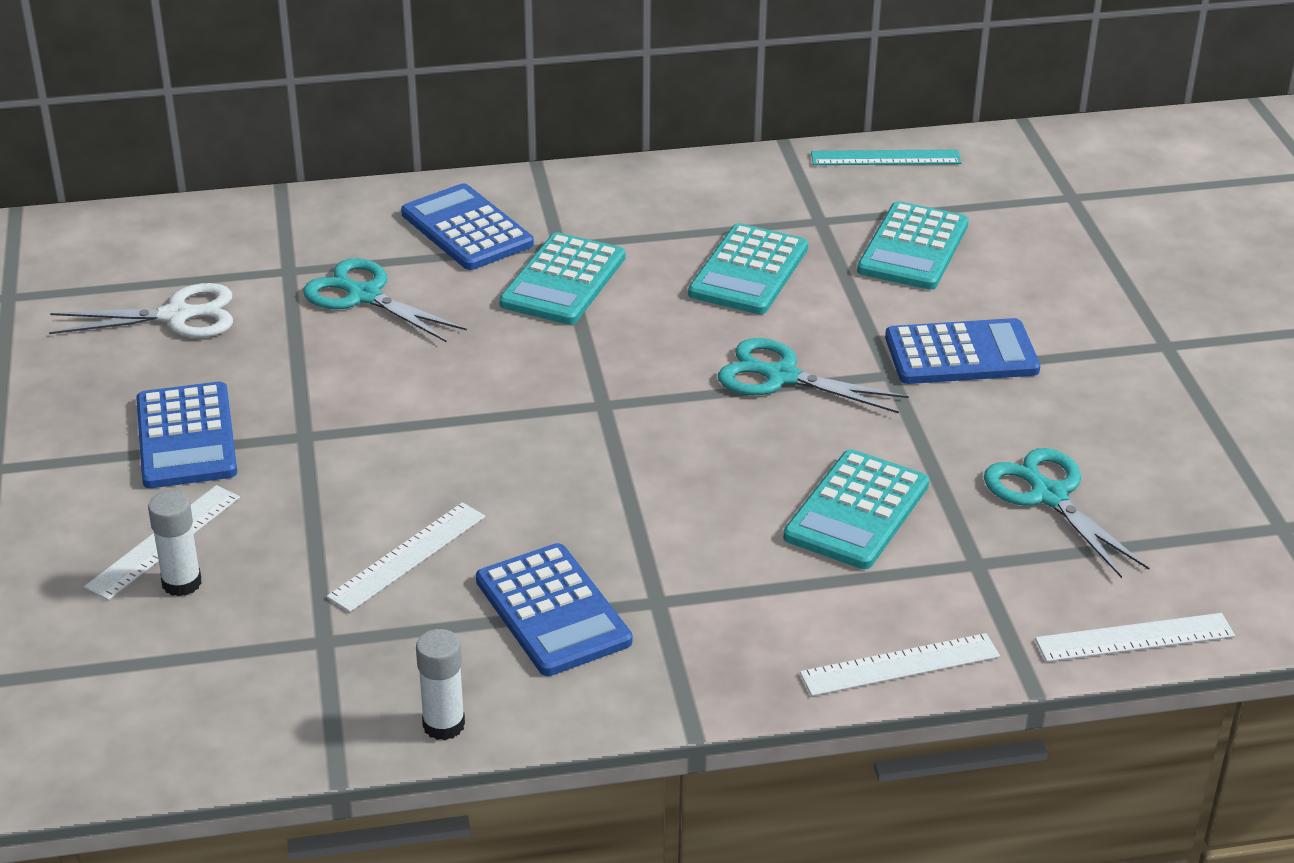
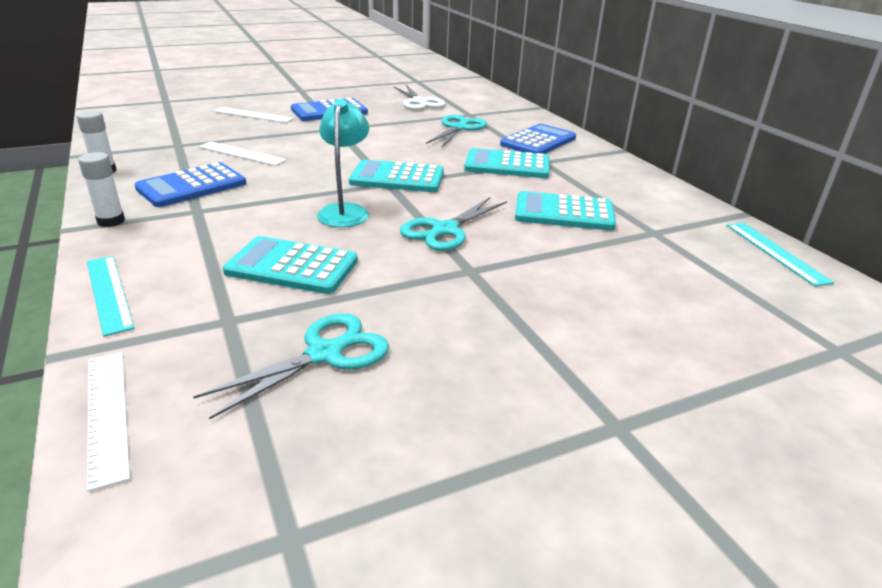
camera: 75 degrees right, 5 degrees down
white glue stick [148,491,202,597] -> white glue stick moved to [78,152,125,227]
turquoise scissors [718,338,909,413] -> turquoise scissors turned 150 degrees counterclockwise [400,197,507,251]
white ruler [800,633,1000,696] -> turquoise ruler [87,256,135,337]
turquoise calculator [857,201,969,290] -> turquoise calculator moved to [349,160,444,192]
blue calculator [885,318,1040,384] -> none
none -> turquoise lamp [317,99,369,227]

